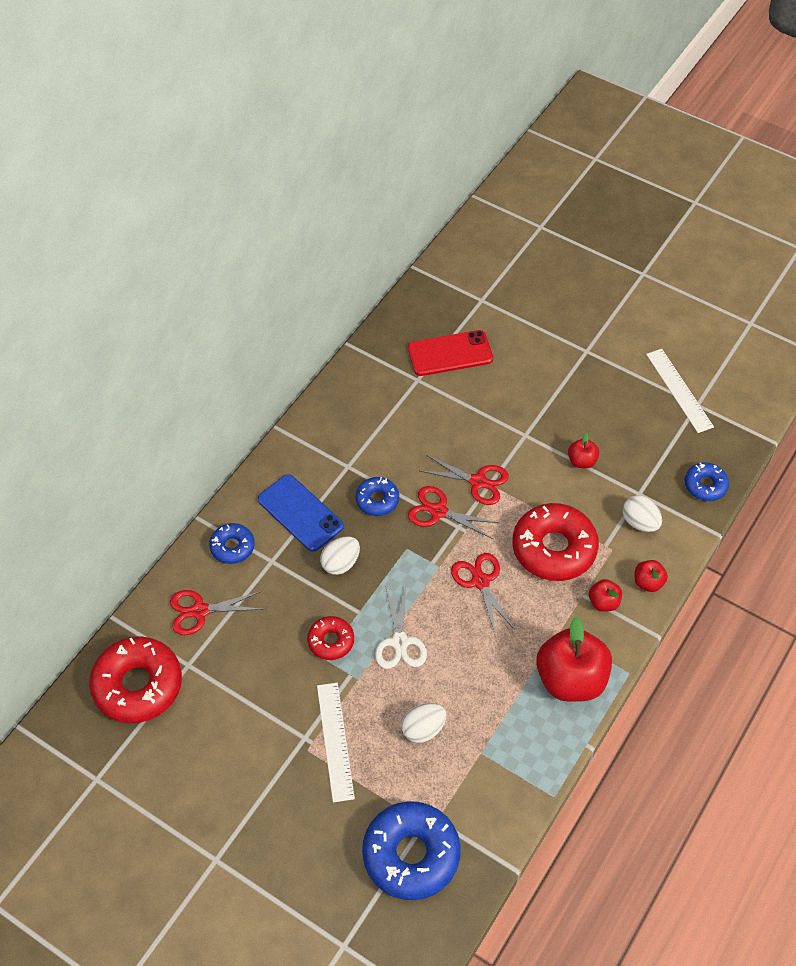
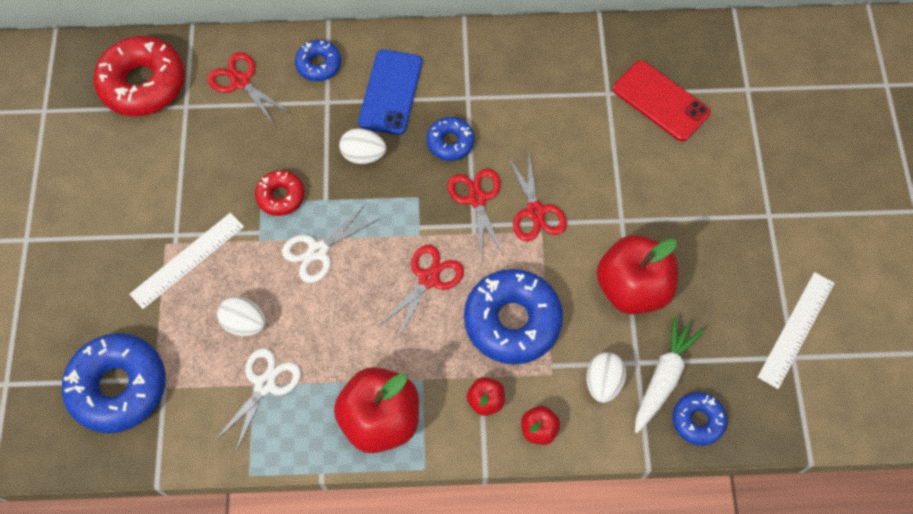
camera: 55 degrees right, 10 degrees up
red donut [512,503,599,581] -> blue donut [464,269,563,364]
red apple [568,433,599,468] -> red apple [597,235,678,314], size x2.16
none -> white scissors [214,348,301,454]
none -> white carrot [635,316,704,433]

